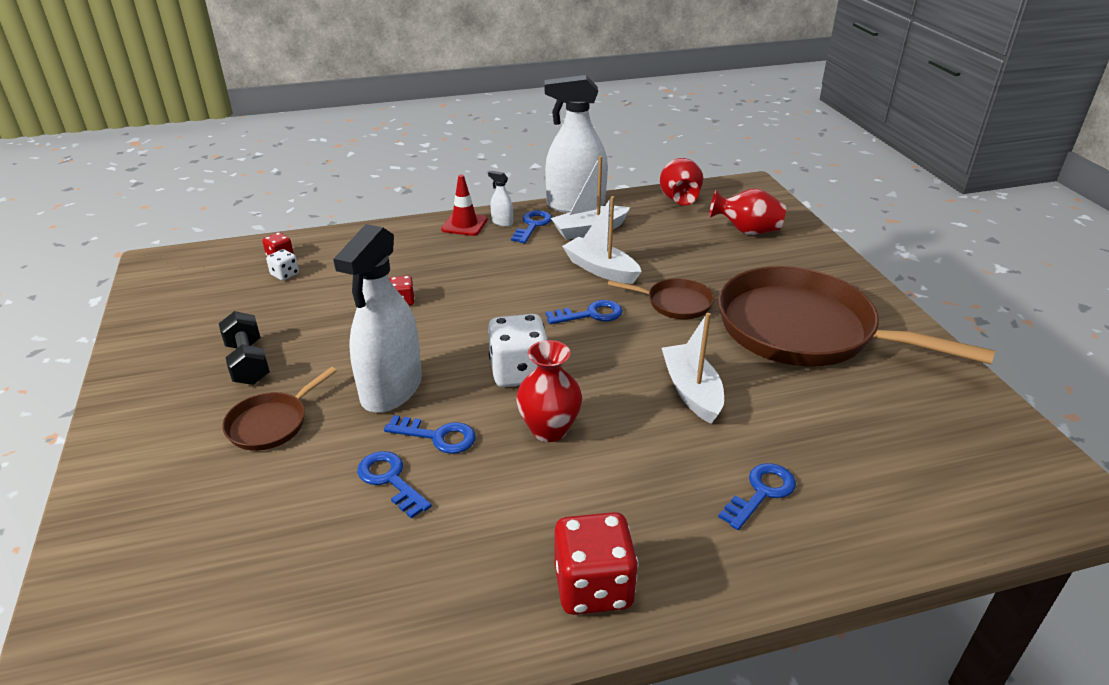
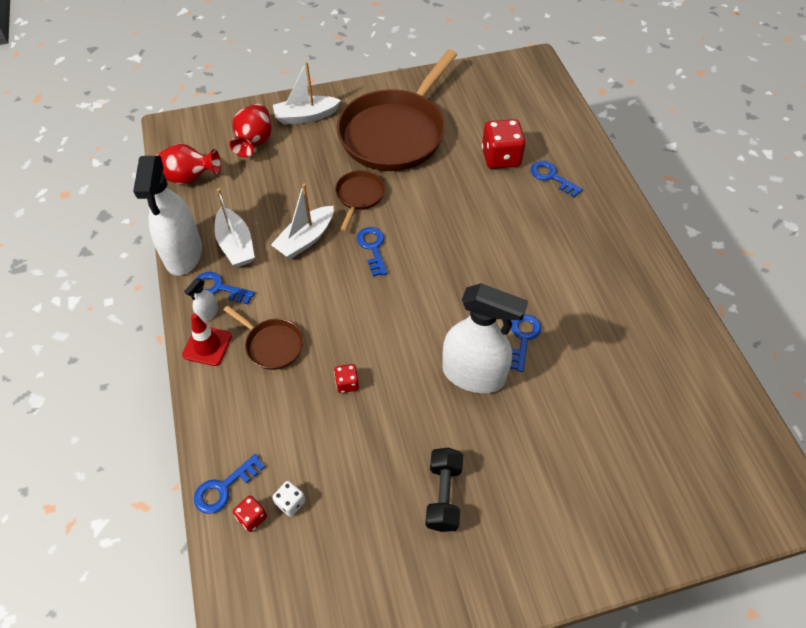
camera: 90 degrees left, 20 degrees up
black dumbbell [219,311,270,385] -> black dumbbell turned 60 degrees counterclockwise [425,448,463,532]
brown pan [222,367,337,451] -> brown pan moved to [224,306,303,370]
blue key [357,451,432,519] -> blue key moved to [194,454,265,514]
white dice [488,314,548,387] -> none
red vase [516,340,582,442] -> none
red dice [555,512,638,615] -> red dice moved to [482,119,526,169]
white boat [662,313,724,423] -> white boat moved to [273,62,341,125]

